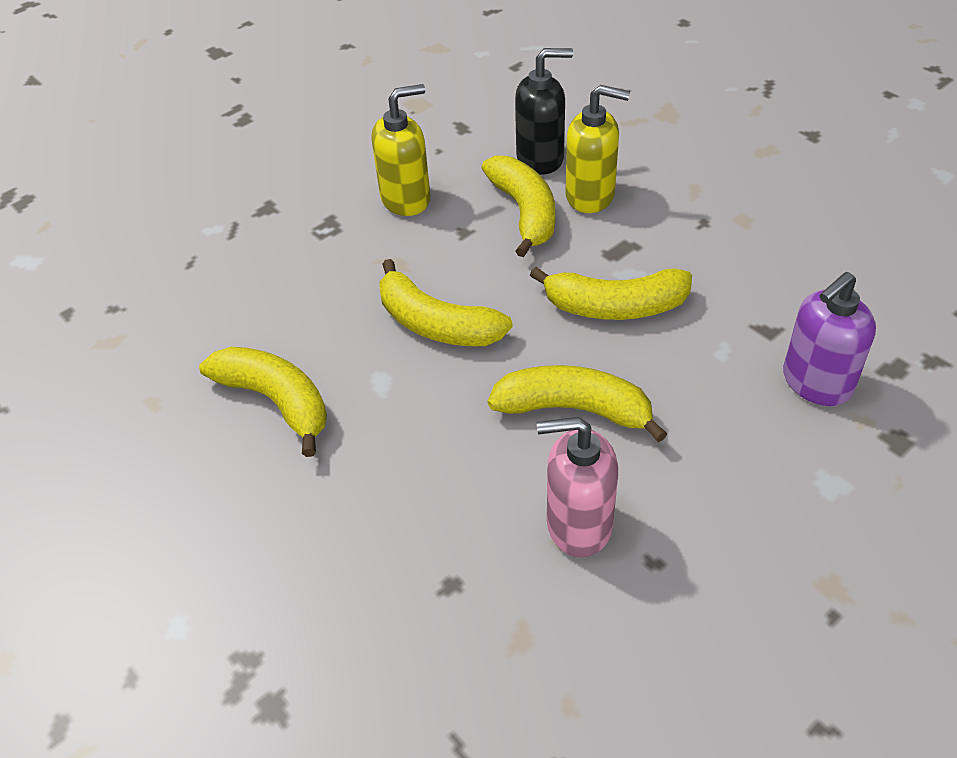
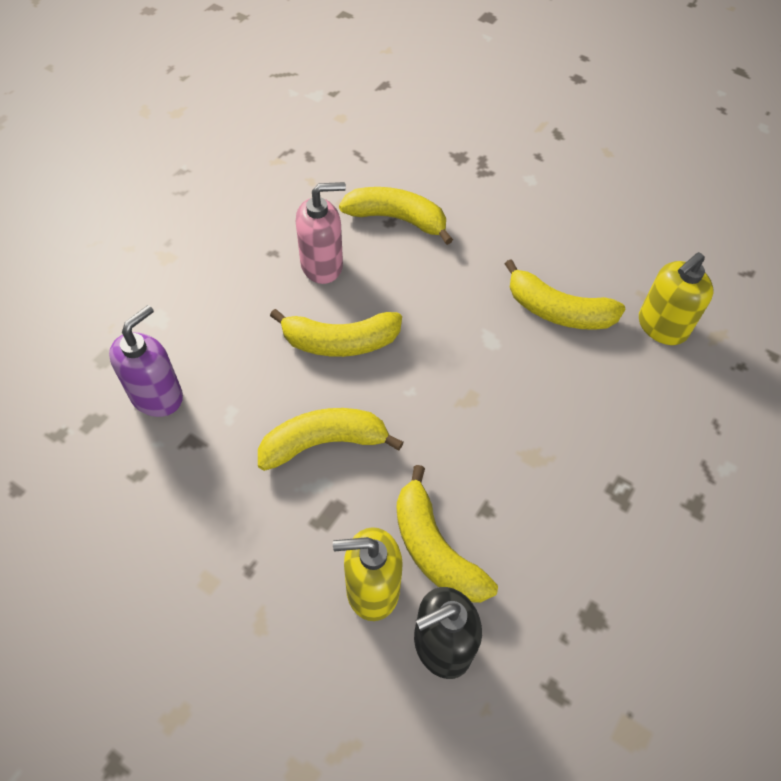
camera: 160 degrees right, 10 degrees up
yellow soap dispenser [371,84,430,216] -> yellow soap dispenser moved to [639,252,714,345]
yellow banana [379,259,513,346] -> yellow banana moved to [339,187,453,245]

